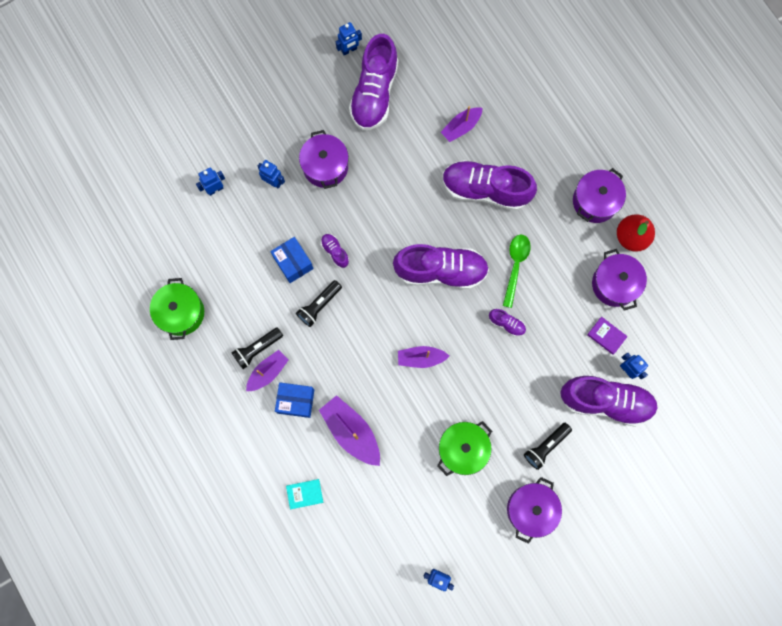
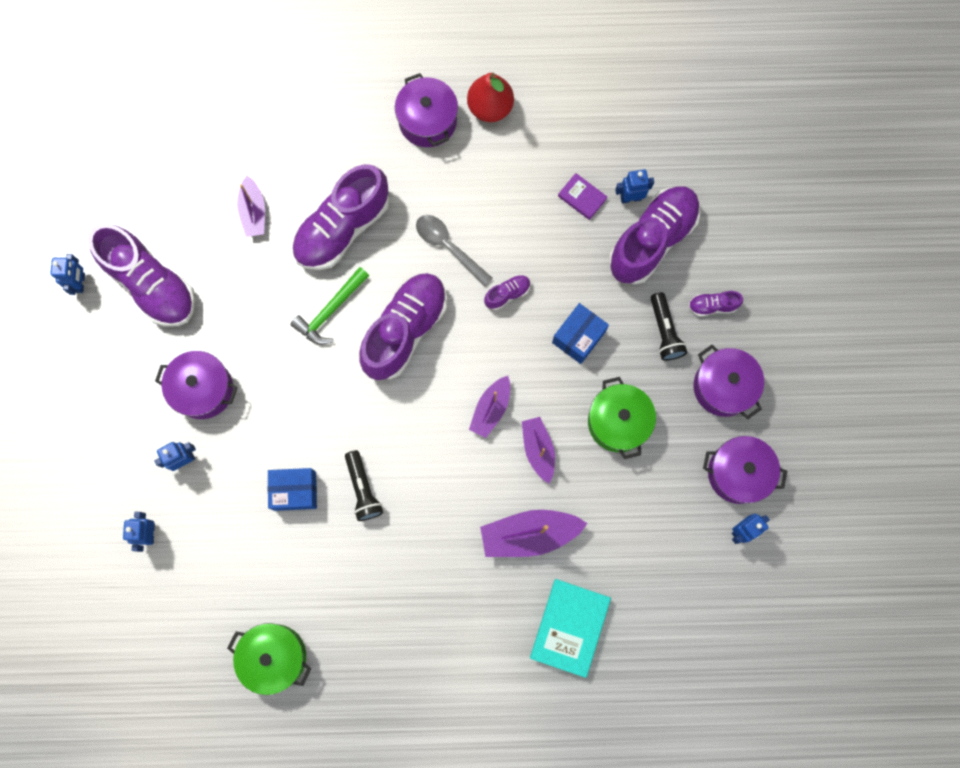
camera: 60 degrees left, 0 degrees up
black flashlight [231,327,283,369] -> none
purple boat [246,350,288,391] -> purple boat moved to [522,417,555,483]
blue box [275,382,314,418] -> blue box moved to [552,303,609,364]
turquoise book [286,479,323,509] -> turquoise book [530,579,611,678], size x1.89
purple shoe [321,234,349,268] -> purple shoe moved to [688,291,743,317]
green spoon [503,235,531,308] -> grey spoon [416,215,493,286]
purple book [587,317,628,355] -> purple book turned 60 degrees clockwise [558,173,607,220]
purple pot [592,249,647,310] -> purple pot moved to [703,436,787,504]
none -> green hammer [290,267,369,345]

